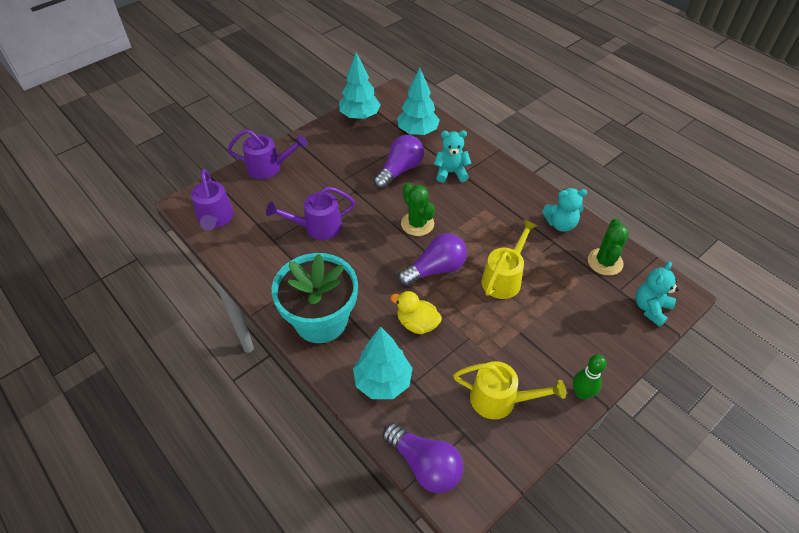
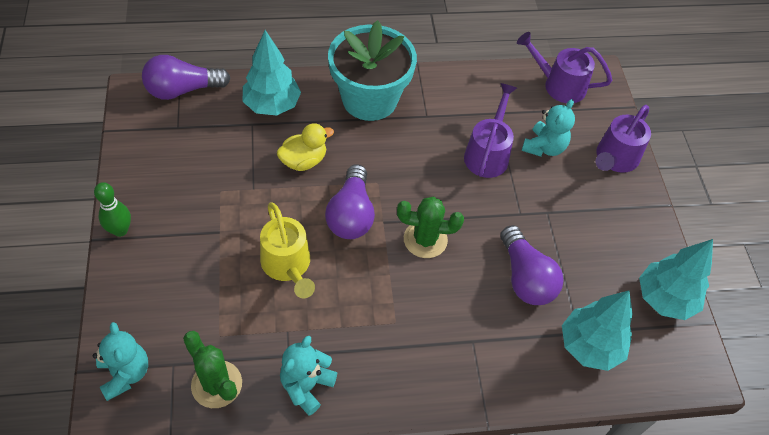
camera: 120 degrees right, 5 degrees up
turquoise teddy bear [434,131,471,183] -> turquoise teddy bear moved to [522,99,575,157]
yellow watering can [453,361,566,419] -> none

